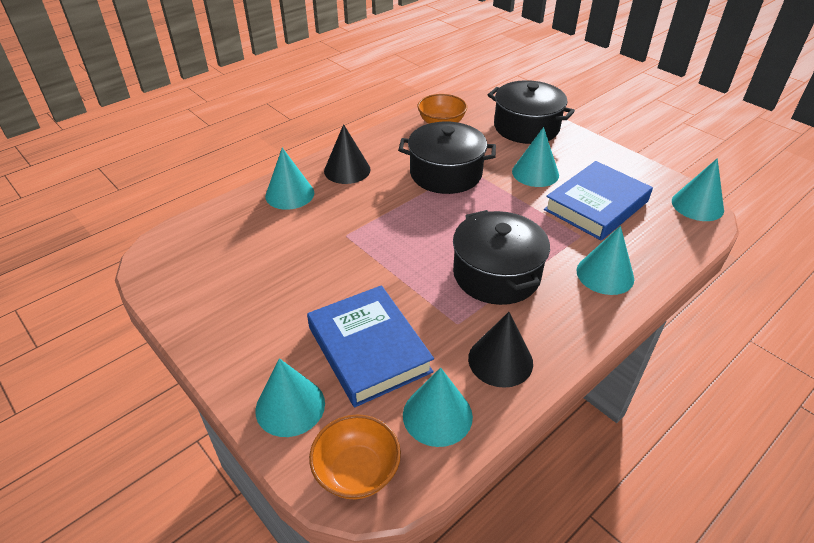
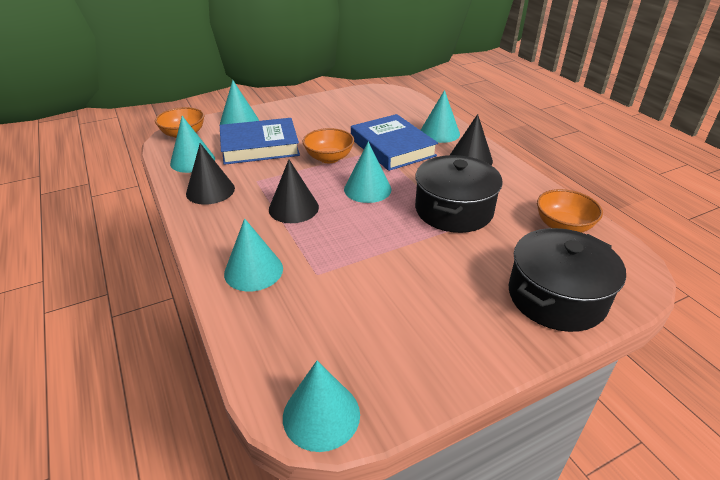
camera: 105 degrees right, 5 degrees down
black pot [453,210,550,305] -> black cone [269,160,319,223]
turquoise cone [512,127,559,187] -> turquoise cone moved to [344,142,391,203]
blue book [544,161,653,240] -> blue book moved to [351,114,438,171]
none -> orange bowl [303,128,354,163]

